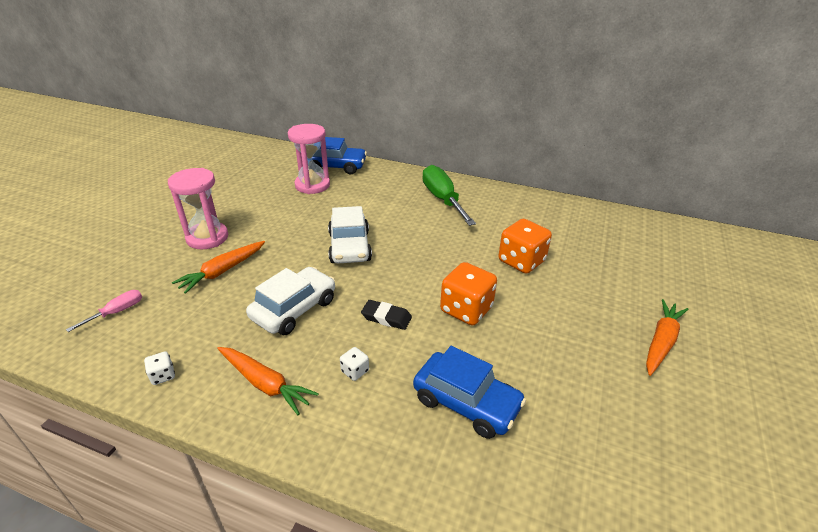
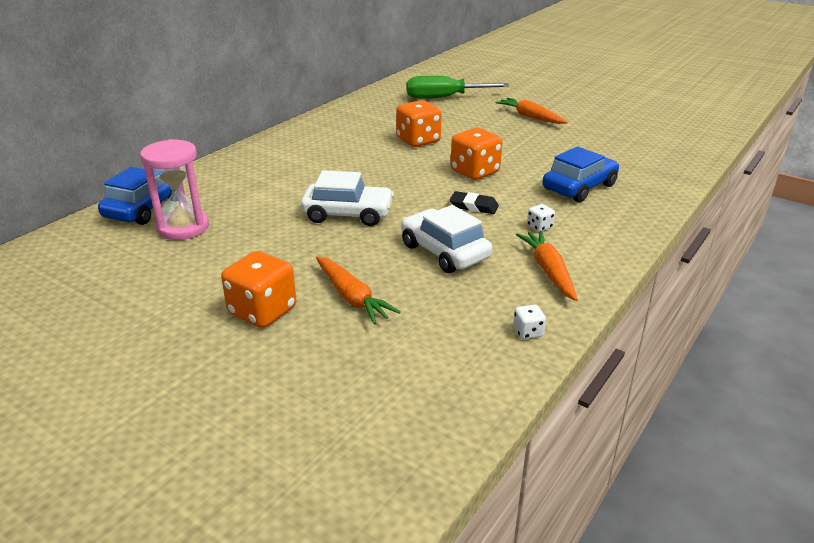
camera: 75 degrees left, 5 degrees down
pink screwdriver [66,290,142,332] -> none
pink hourglass [168,168,228,249] -> orange dice [221,251,296,328]
orange carrot [217,347,319,415] -> orange carrot turned 60 degrees counterclockwise [516,231,578,301]
black eraser [361,300,412,330] -> black eraser turned 75 degrees clockwise [450,191,499,214]
green screwdriver [422,165,476,226] -> green screwdriver moved to [407,76,509,99]

